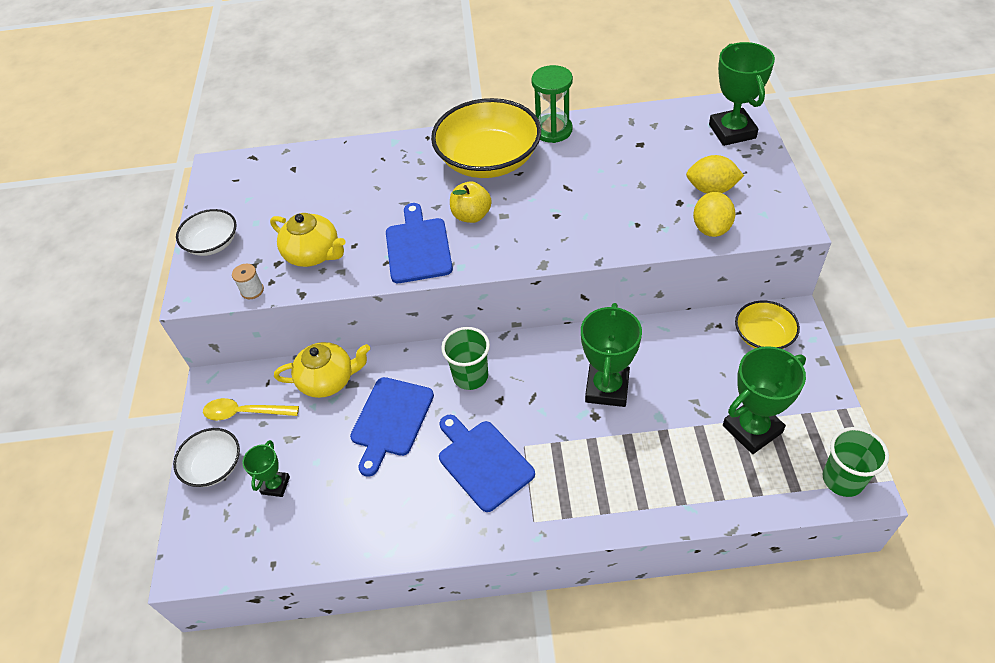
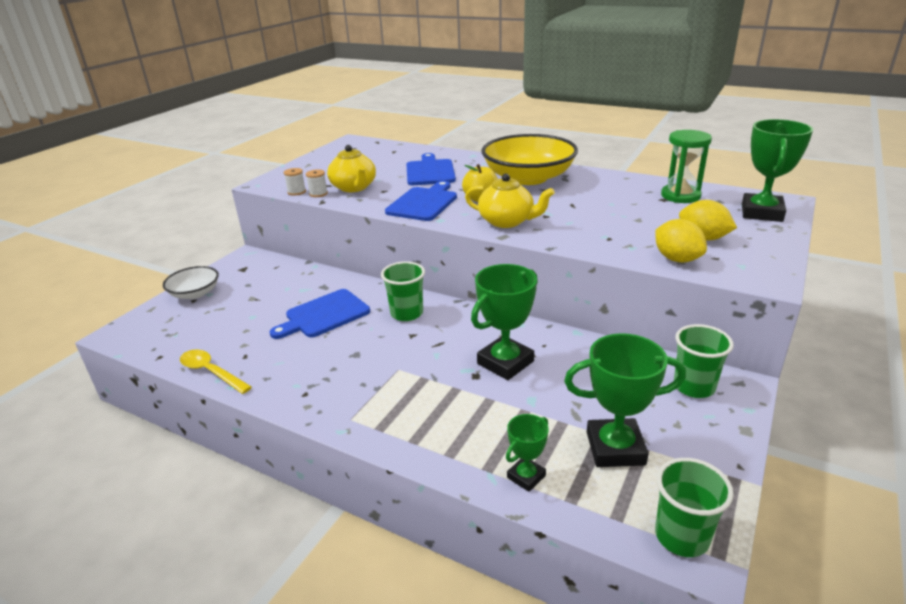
camera: 30 degrees right, 20 degrees down
white bowl [176,209,237,256] -> none
yellow spoon [203,398,299,421] -> yellow spoon moved to [180,350,252,394]
green trophy [243,440,290,497] -> green trophy moved to [506,414,549,492]
yellow teapot [274,342,370,398] -> yellow teapot moved to [465,173,555,228]
blue cutting board [439,415,535,512] -> blue cutting board moved to [406,153,456,185]
green hourglass [531,65,573,143] -> green hourglass moved to [661,130,712,203]
yellow lemon [693,192,736,237] -> yellow lemon turned 75 degrees counterclockwise [655,219,707,262]
yellow bowl [735,300,800,349] -> green cup [674,324,734,398]
none -> white spool [306,169,328,197]

